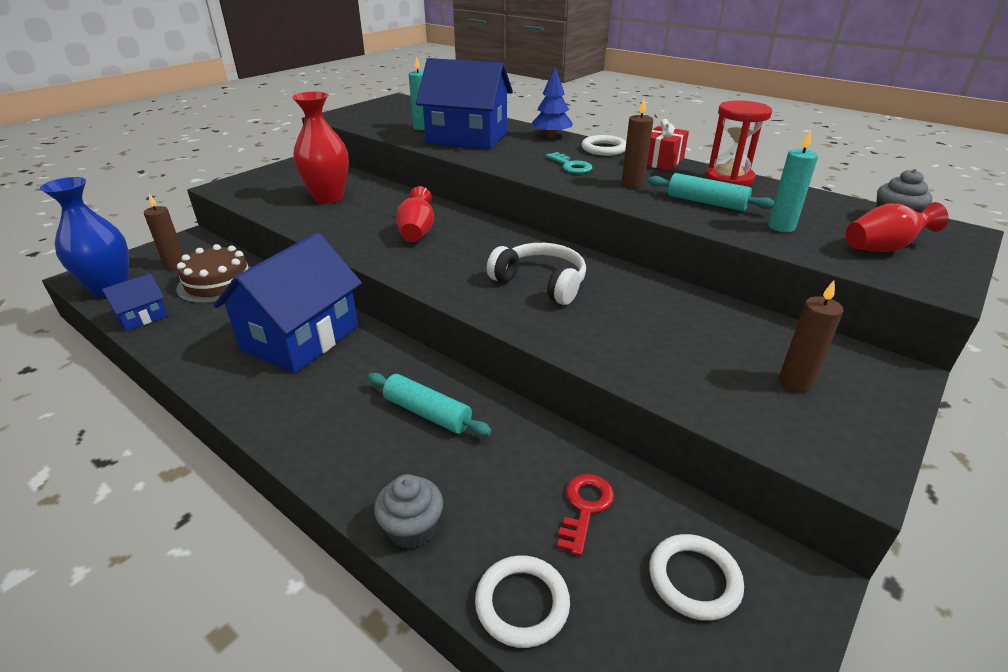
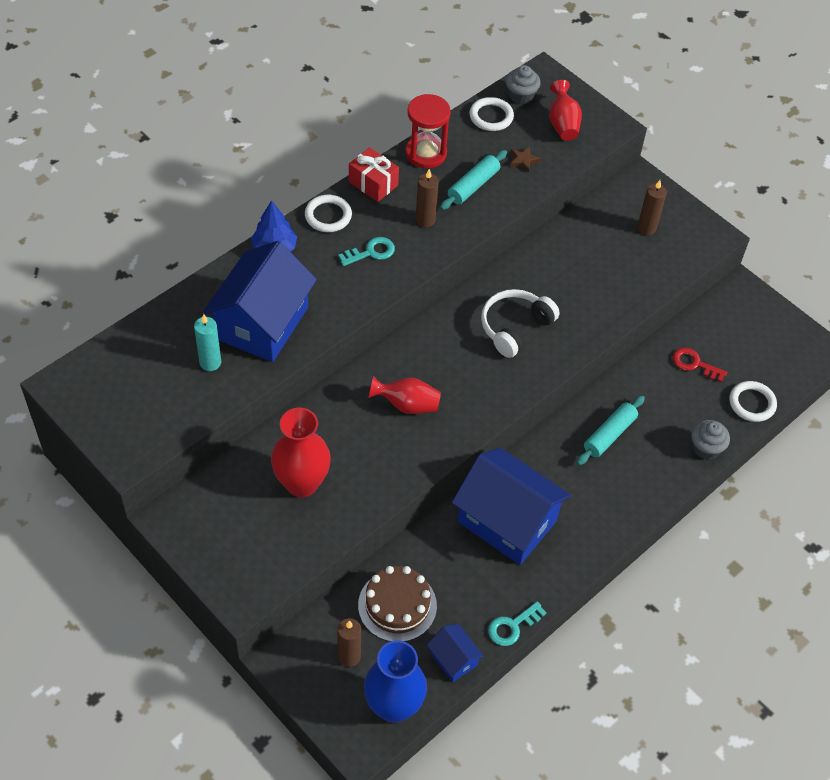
camera: 85 degrees left, 20 degrees up
white ring [649,534,744,621] -> white ring moved to [469,97,514,131]
turquoise candle [768,130,818,232] -> brown star [510,146,541,172]
none -> turquoise key [488,601,546,646]

